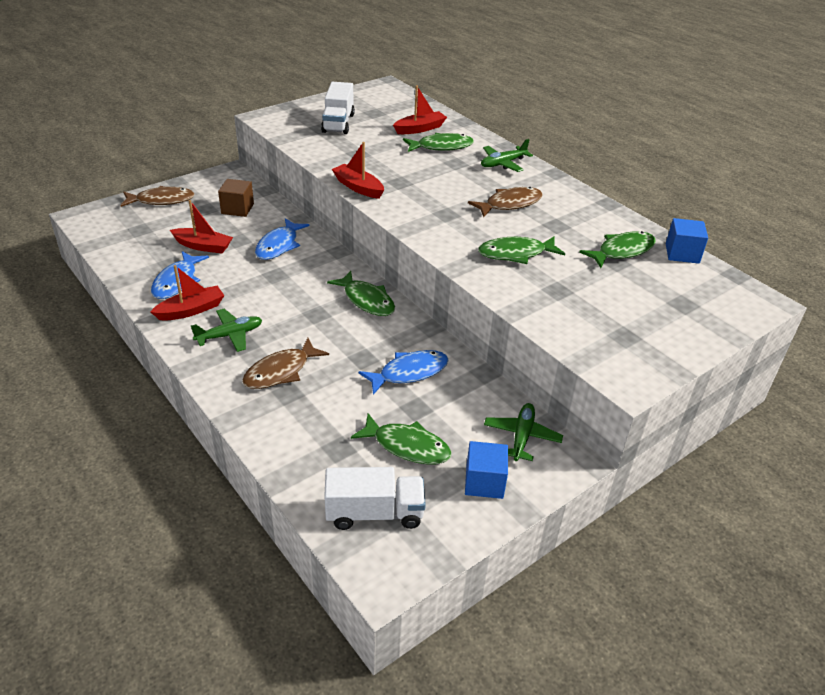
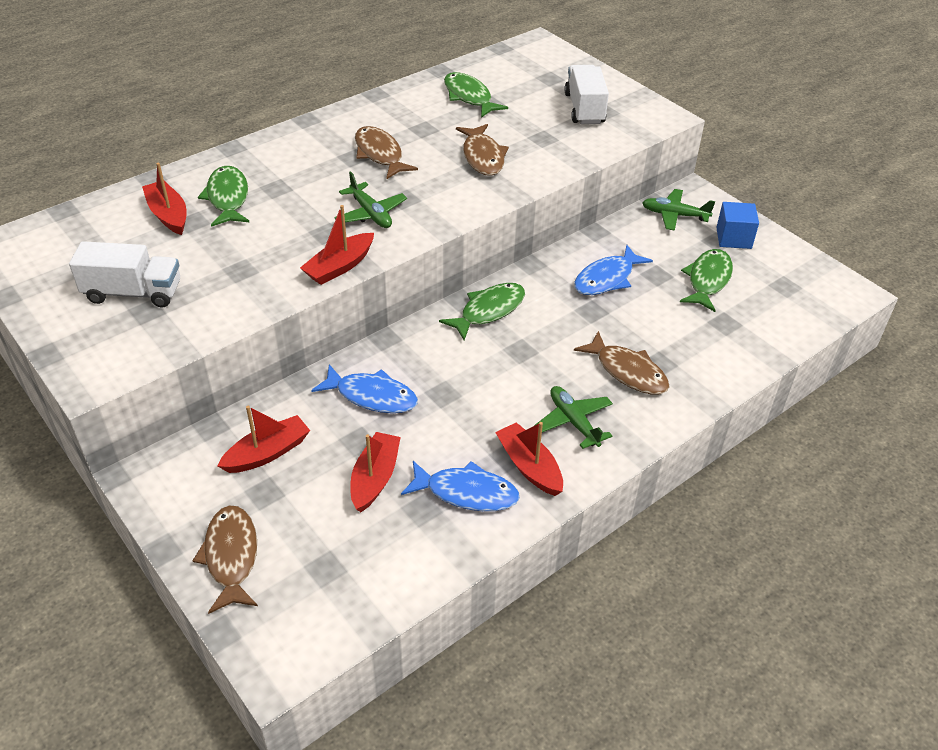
camera: 90 degrees left, 5 degrees up
brown cube [218,179,254,217] -> red boat [217,406,310,473]
white truck [324,467,426,530] -> white truck moved to [564,65,609,124]
blue fish [358,350,449,395] -> blue fish turned 105 degrees counterclockwise [574,245,653,295]
green fish [478,236,565,264] -> brown fish [456,124,509,176]
green plane [481,139,533,172] -> green plane moved to [334,171,407,228]
blue cube [666,218,708,264] -> none

